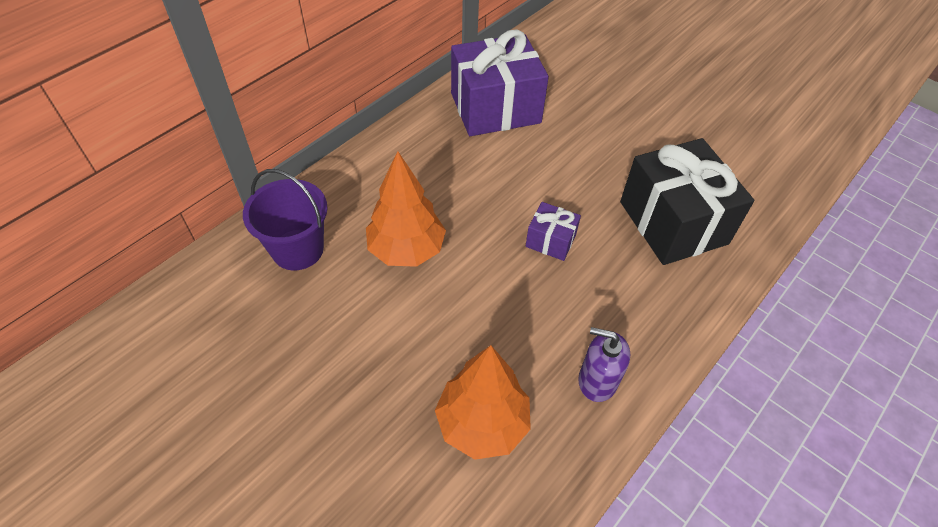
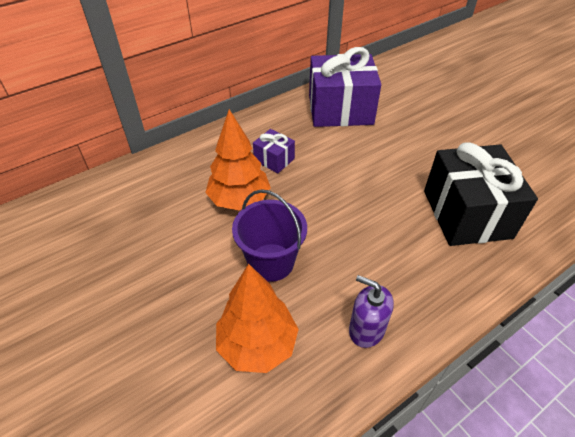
camera: 15 degrees right, 5 degrees down
purple bucket [243,169,328,270] -> purple bucket moved to [232,189,307,282]
purple gift [525,202,581,261] -> purple gift moved to [253,129,295,173]

